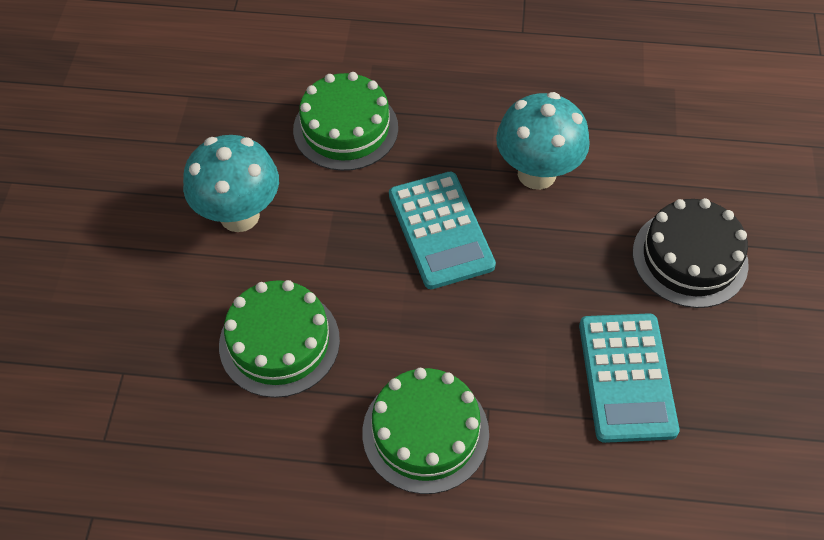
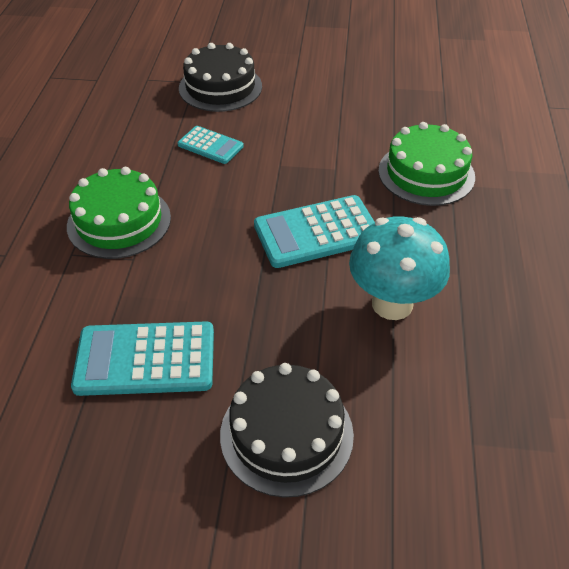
camera: 90 degrees right, 10 degrees down
turquoise mushroom [183,135,279,232] -> none
green cake [219,280,340,398] -> turquoise calculator [178,126,244,164]
none -> black cake [179,43,262,112]

